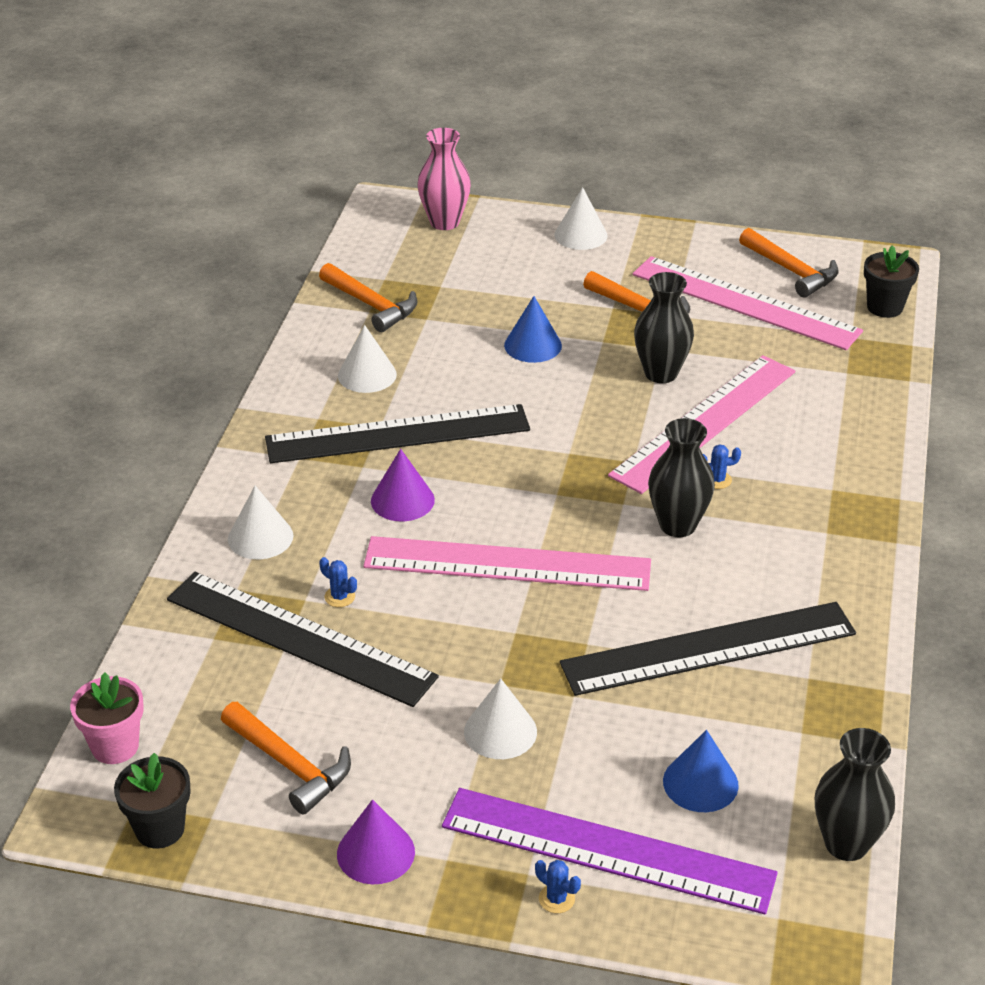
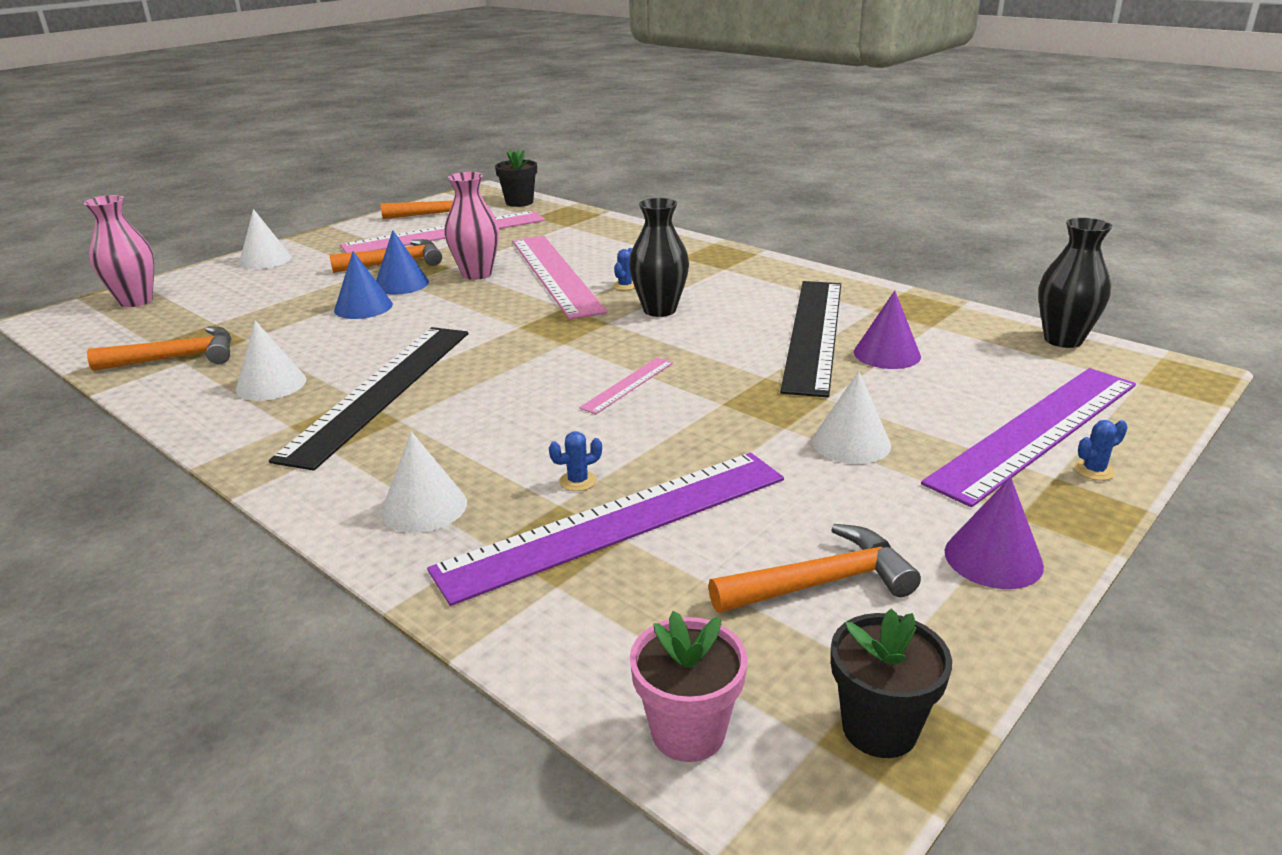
camera: 60 degrees left, 10 degrees down
black ruler [167,572,439,707] -> purple ruler [427,453,784,606]
pink ruler [363,536,651,591] -> pink ruler [579,357,673,414], size x0.44
purple cone [371,449,435,521] -> purple cone moved to [854,291,921,369]
black vase [634,272,694,383] -> pink vase [445,172,499,280]
blue cone [663,730,739,812] -> blue cone moved to [376,230,429,295]

